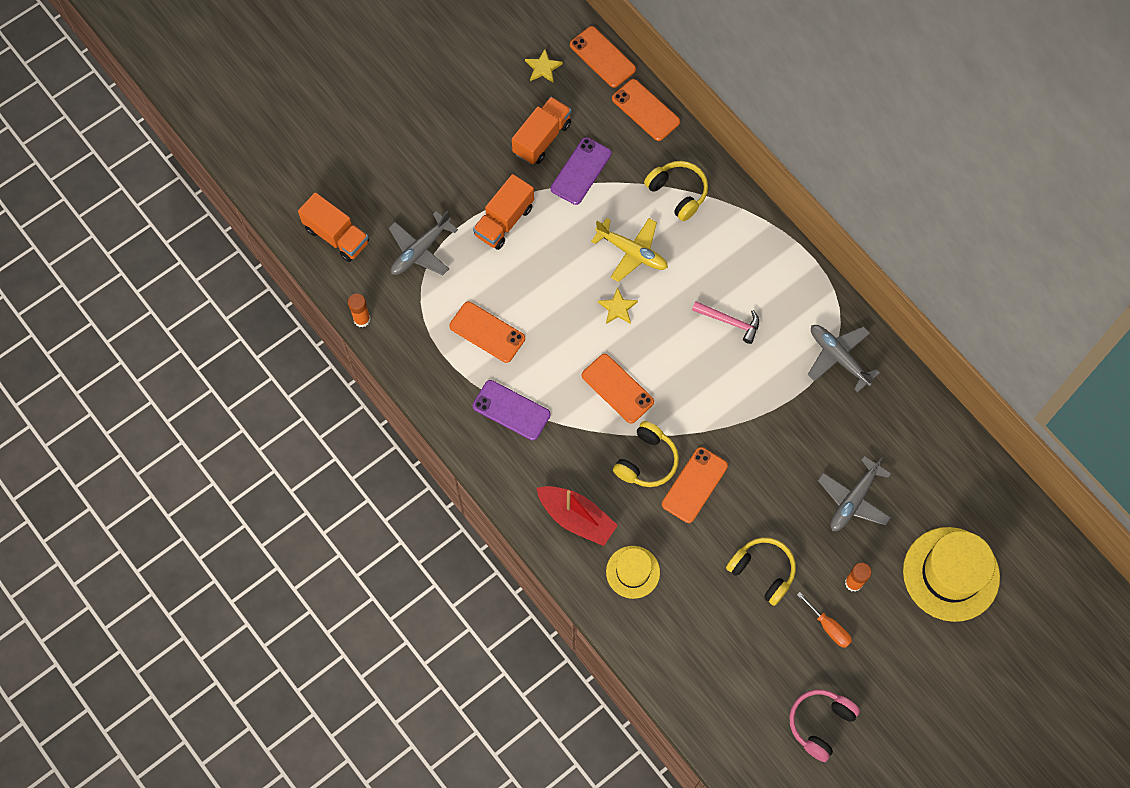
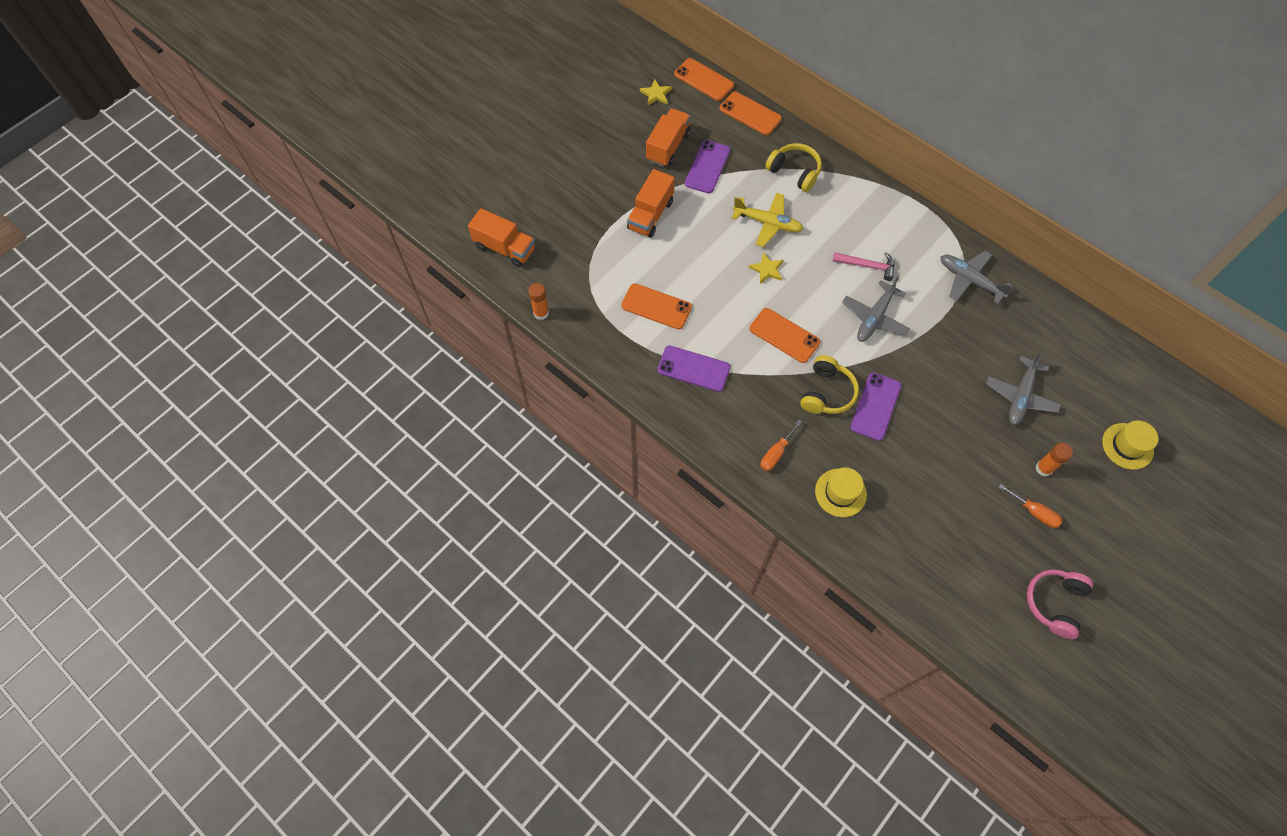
camera: 10 degrees left, 5 degrees down
grey plane [389,211,458,275] -> grey plane moved to [842,276,910,342]
red boat [536,486,618,546] -> orange screwdriver [761,419,802,471]
orange phone [662,447,728,523] -> purple phone [850,372,901,441]
yellow headphones [726,537,796,606] -> none
yellow hat [903,527,1000,622] -> yellow hat [1102,420,1158,470], size x0.56

